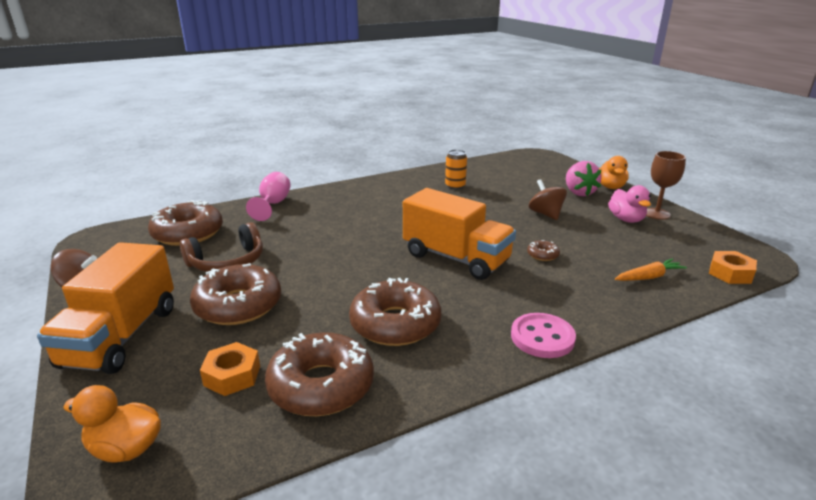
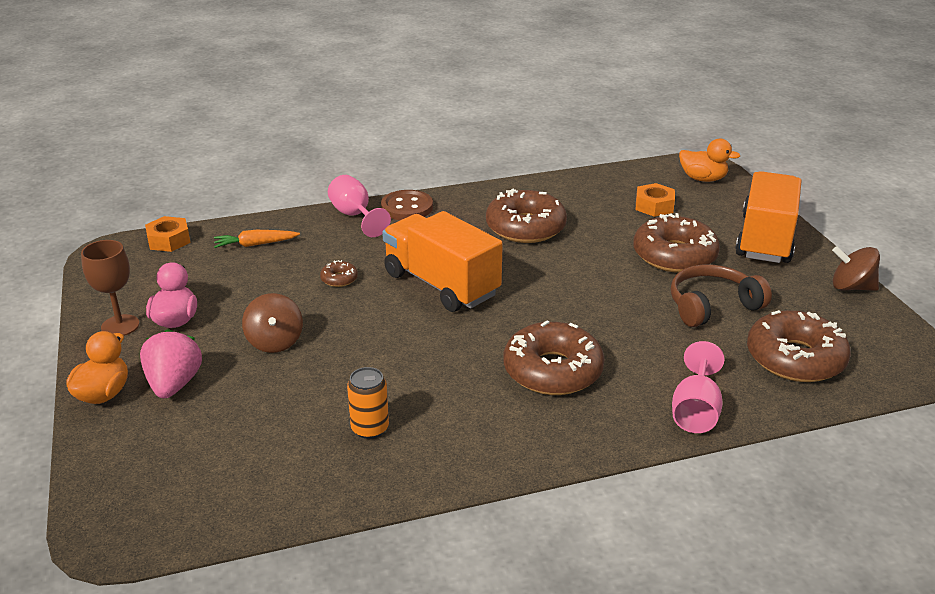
camera: 170 degrees left, 5 degrees up
brown donut [265,332,374,416] -> brown donut moved to [503,321,605,395]
pink button [511,313,576,358] -> brown button [381,190,433,220]
none -> pink goblet [328,175,391,237]

